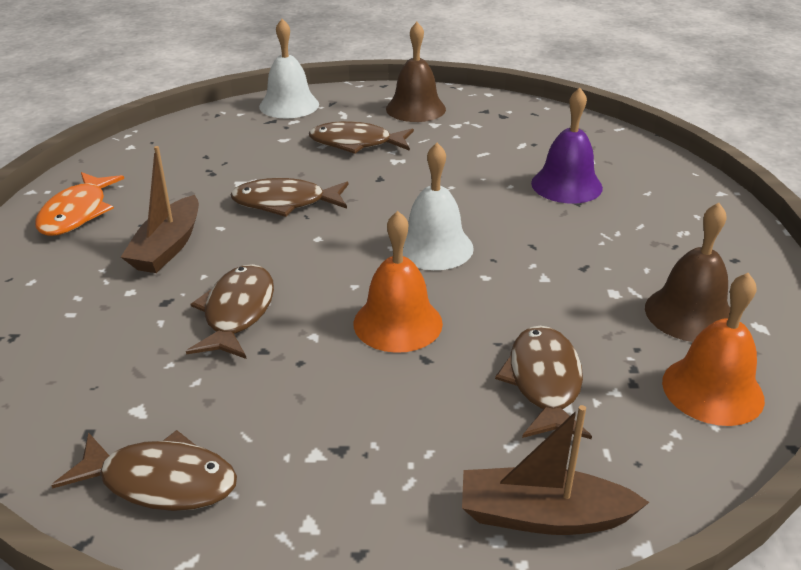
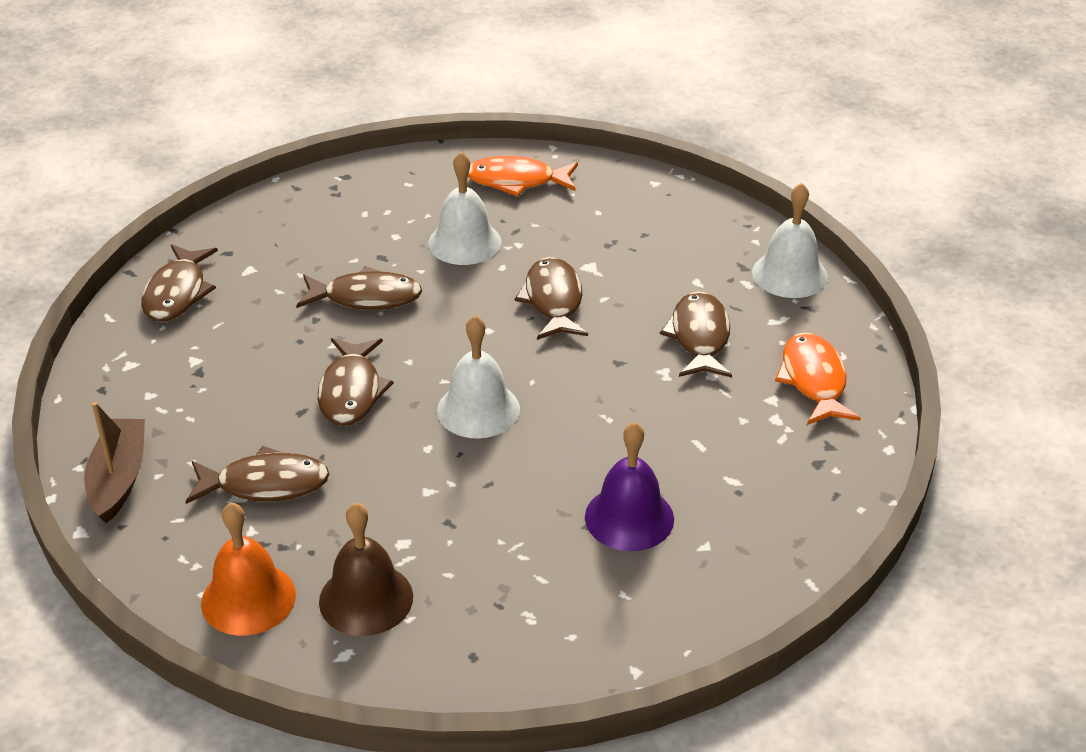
camera: 85 degrees right, 5 degrees up
brown boat [121,146,199,273] -> white bell [428,152,502,265]
orange bell [354,211,443,353] -> brown fish [318,338,393,426]
brown bell [386,22,446,122] -> orange fish [775,333,861,425]

